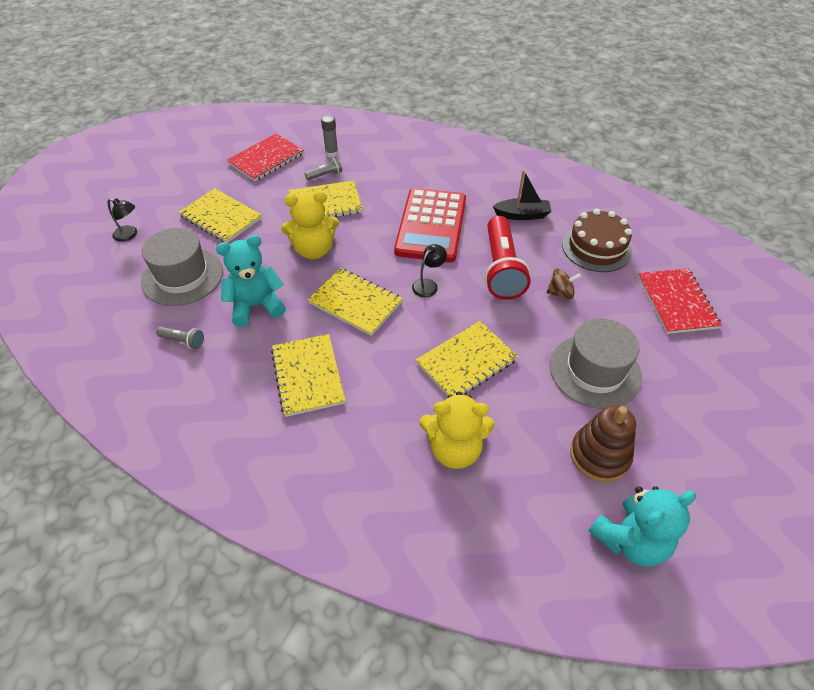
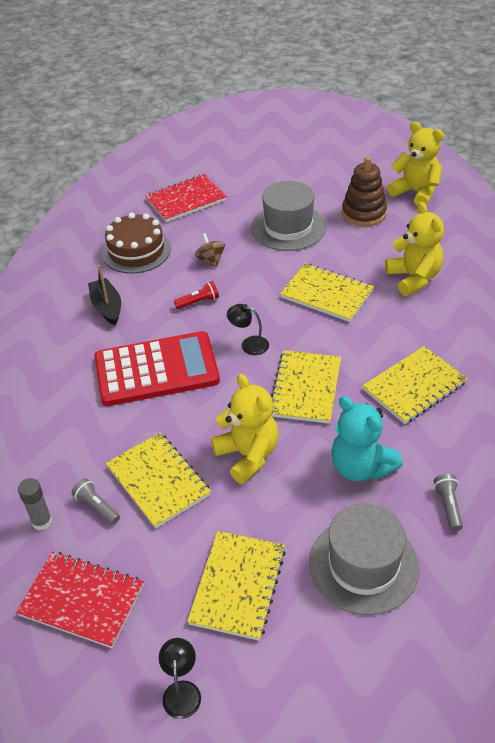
camera: 110 degrees left, 5 degrees down
black lamp [108,198,137,242] -> black lamp moved to [159,638,201,719]
red flashlight [485,216,531,300] -> red flashlight [174,281,219,309], size x0.43
turquoise teddy bear [588,486,696,567] -> yellow teddy bear [387,121,444,206]

